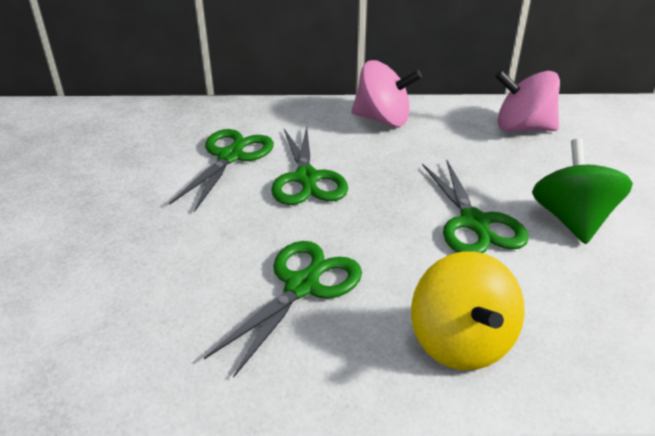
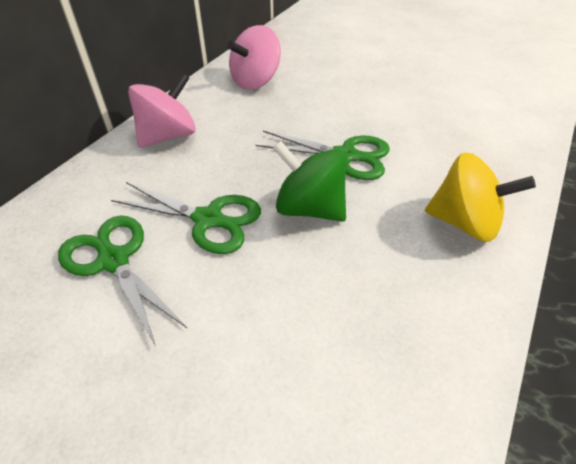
camera: 60 degrees left, 10 degrees up
green scissors [204,241,362,378] -> none
green spinning top [532,139,633,244] -> green spinning top moved to [273,141,347,222]

